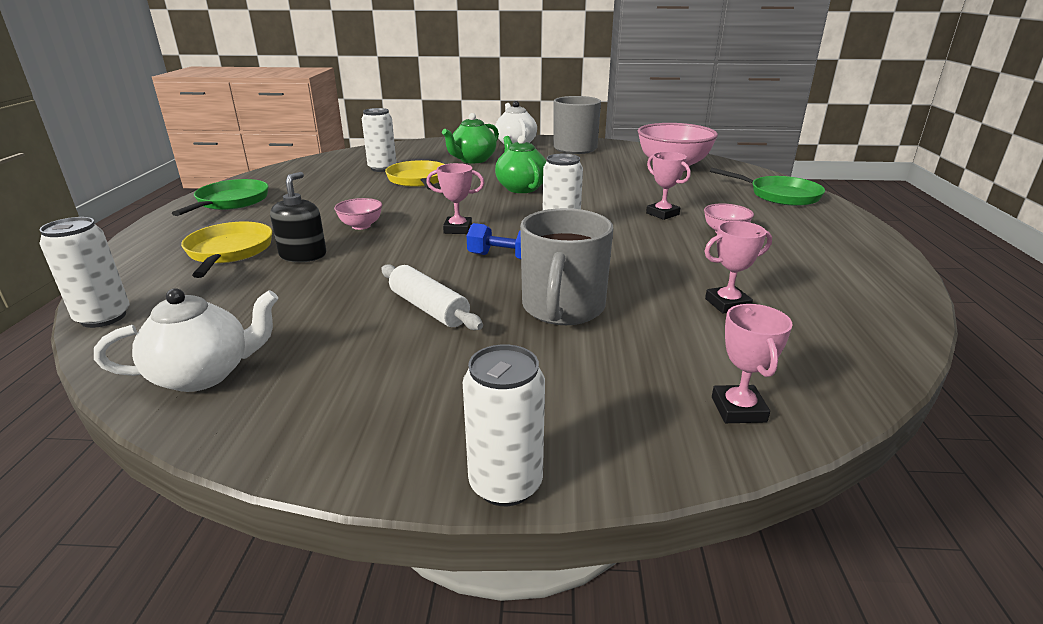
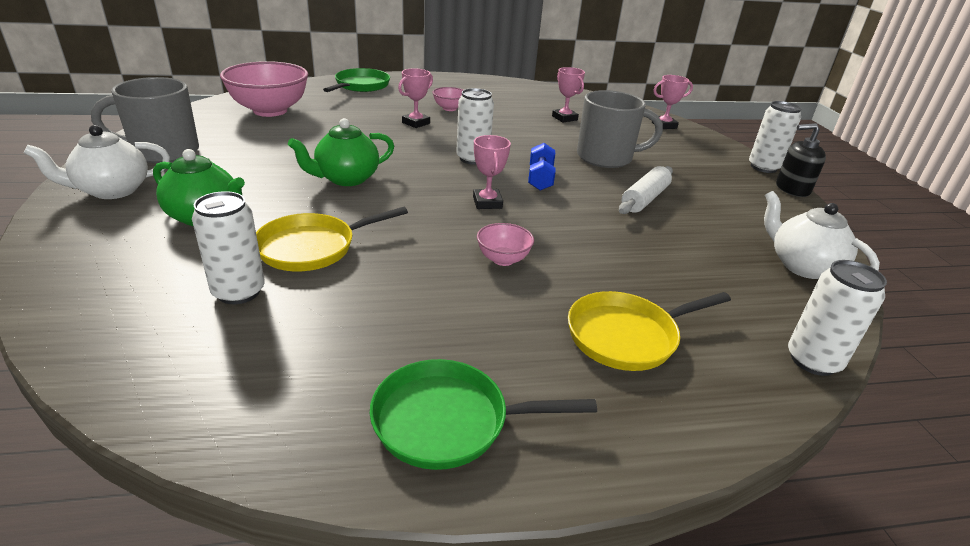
camera: 105 degrees left, 5 degrees up
black soap dispenser [270,172,326,262] -> black soap dispenser moved to [776,123,826,197]

